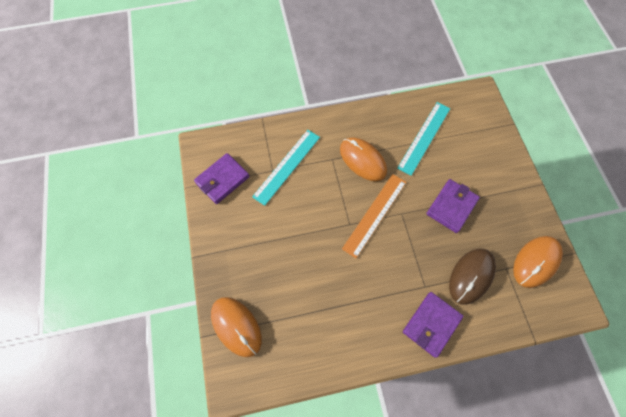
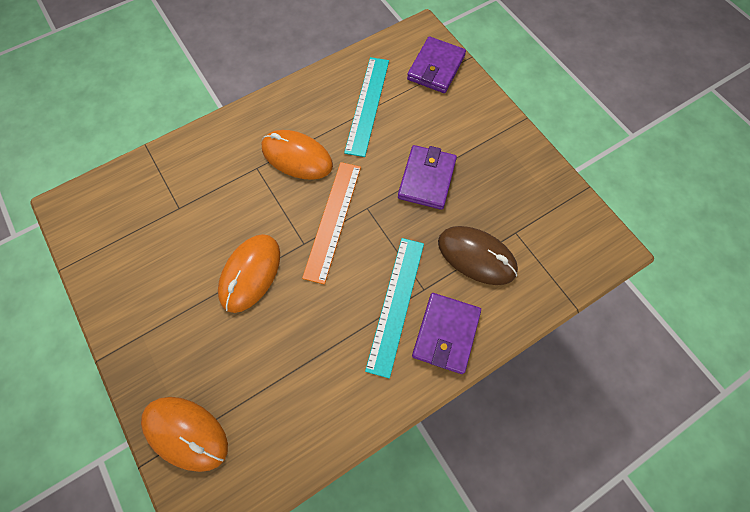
camera: 20 degrees left, 0 degrees up
purple wallet [194,153,250,204] -> purple wallet moved to [407,36,466,93]
turquoise ruler [252,130,320,206] -> turquoise ruler moved to [365,238,424,379]
brown mouse [449,249,496,305] -> brown mouse turned 75 degrees counterclockwise [438,226,518,285]
orange mouse [513,236,563,288] -> orange mouse moved to [218,234,280,313]

